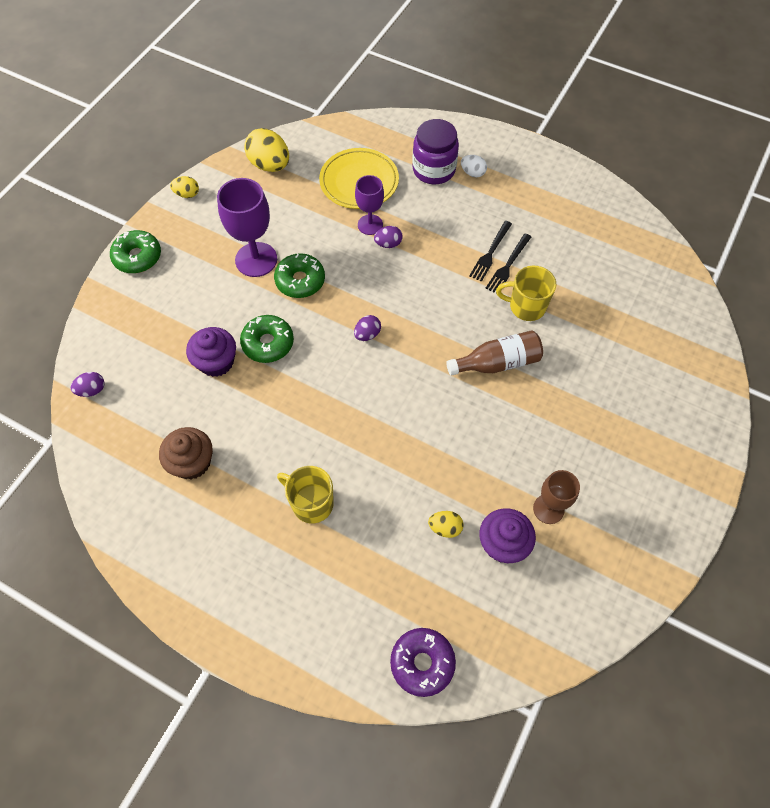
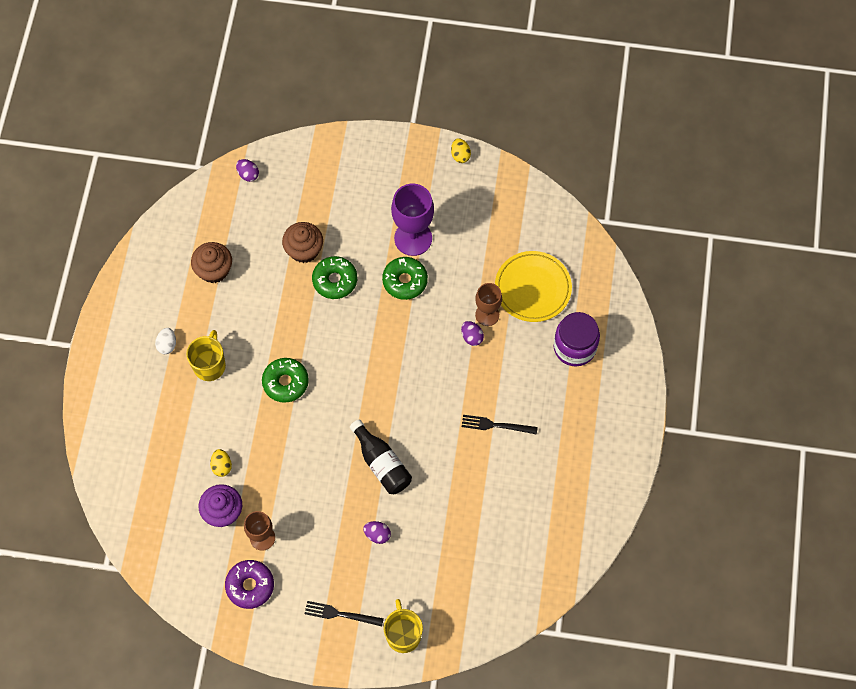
camera: 70 degrees right, 5 degrees up
green donut [110,230,161,273] -> green donut moved to [262,358,309,403]
purple cupcake [186,327,236,377] -> brown cupcake [282,222,323,263]
yellow egg [244,128,289,172] -> none
purple egg [354,315,381,341] -> purple egg moved to [363,521,391,544]
purple goblet [355,175,384,235] -> brown goblet [475,283,502,326]
purple donut [390,628,456,697] -> purple donut moved to [225,560,274,609]
brown bottle [446,330,543,376] -> black bottle [350,419,412,494]
white egg [461,155,487,177] -> white egg moved to [155,328,176,354]
black fork [486,234,531,294] -> black fork moved to [305,601,384,626]
yellow mug [496,266,556,321] -> yellow mug moved to [383,599,423,653]

